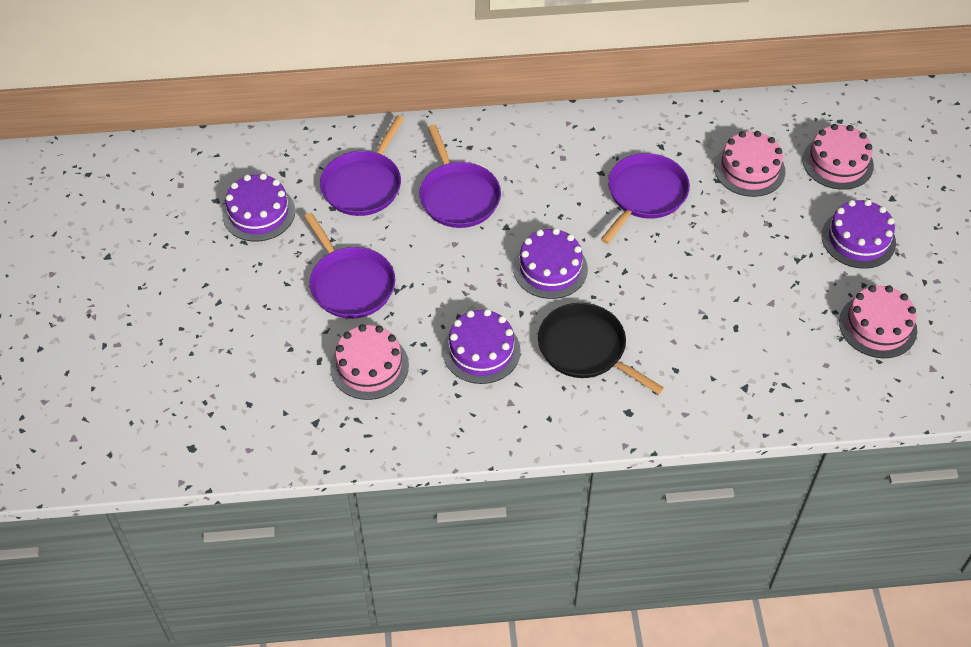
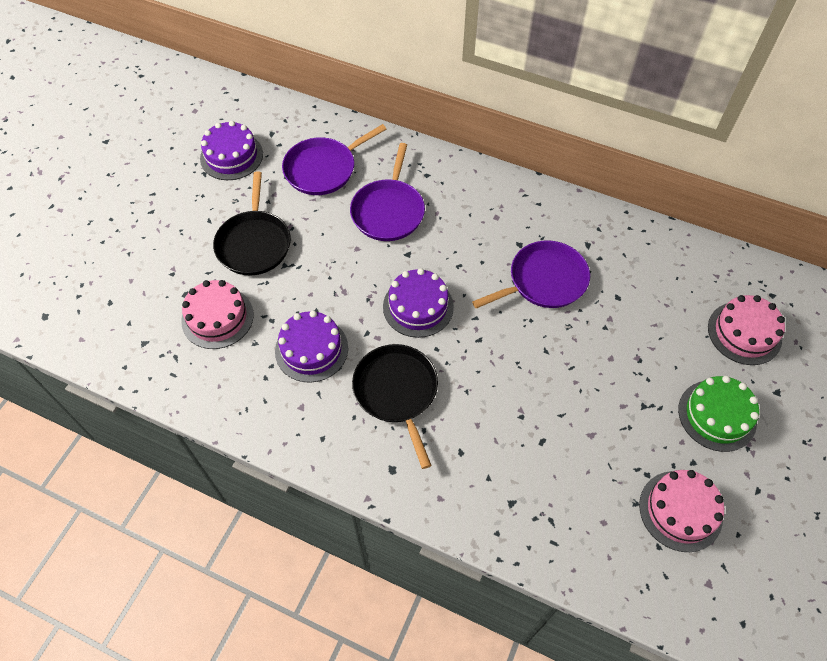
camera: 30 degrees right, 5 degrees up
purple pan [304,213,395,319] -> black pan [213,171,291,275]
pink cake [714,131,785,197] -> none
purple cake [821,199,896,269] -> green cake [678,376,759,452]

